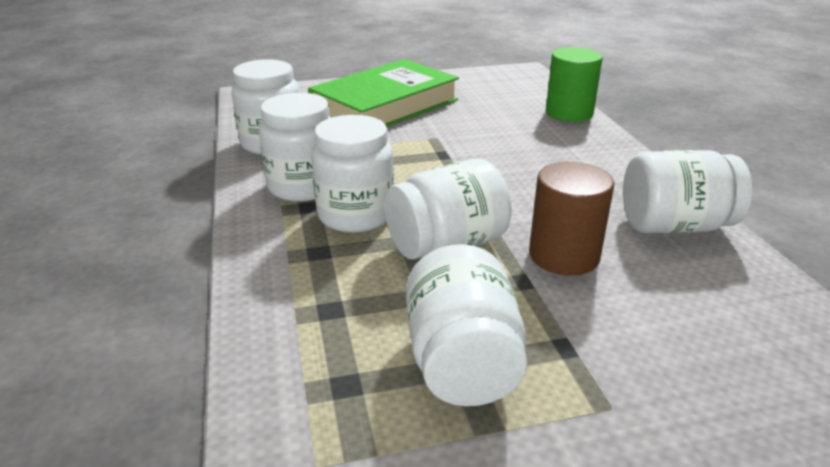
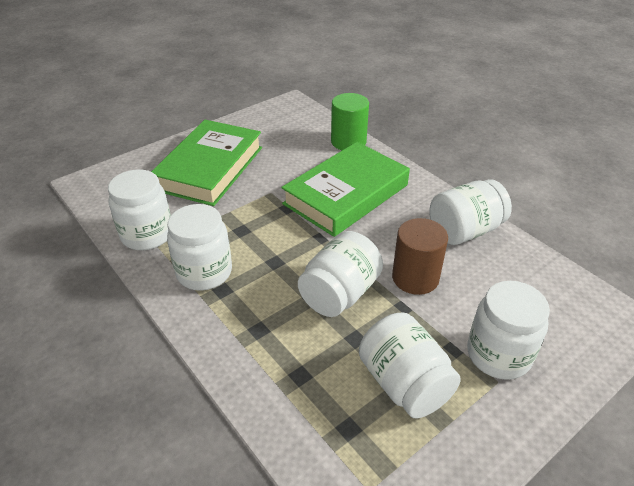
camera: 25 degrees left, 10 degrees up
white jar [311,115,394,233] -> white jar moved to [467,281,550,380]
none -> green book [281,142,410,237]

